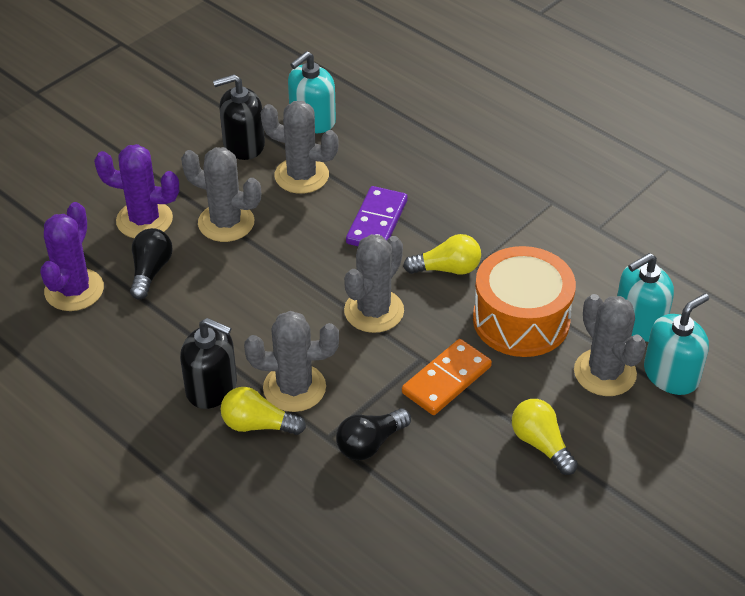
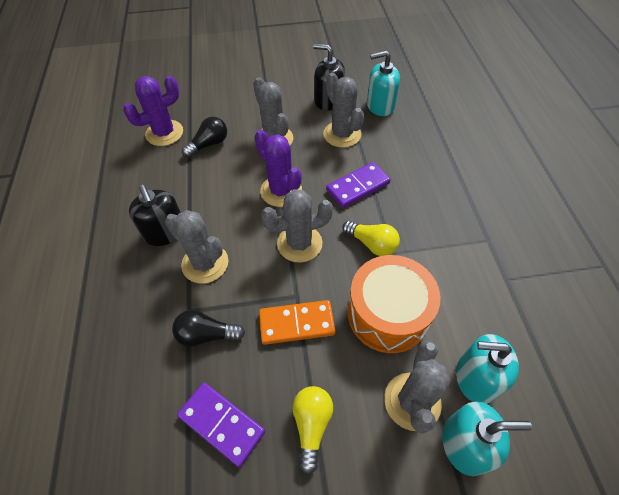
camera: 40 degrees right, 10 degrees up
purple cactus [94,144,179,238] -> purple cactus moved to [254,130,302,207]
yellow light bulb [221,387,306,435] -> none
none -> purple domino [177,383,265,467]

